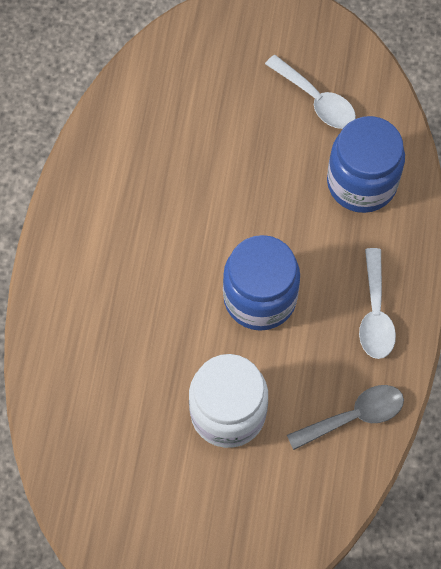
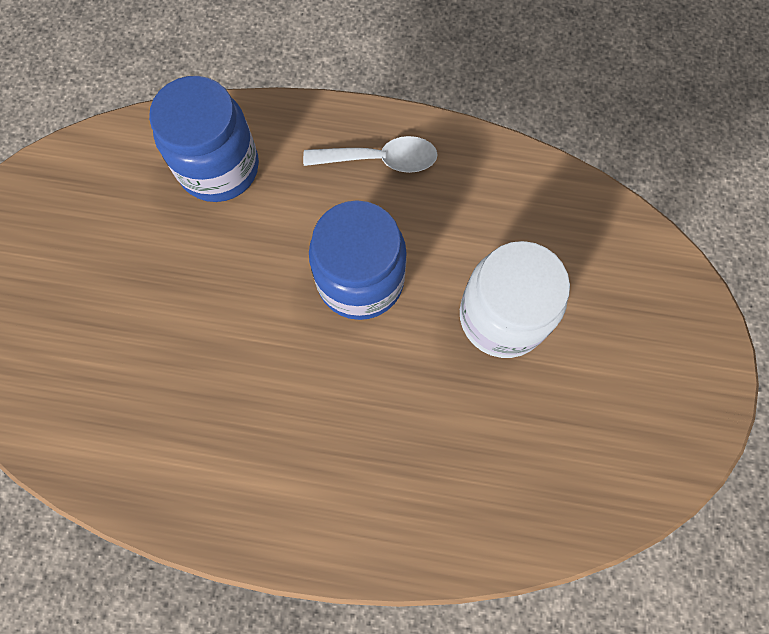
camera: 90 degrees left, 5 degrees up
white spoon [265,55,356,129] -> none
grey spoon [287,385,404,450] -> none

